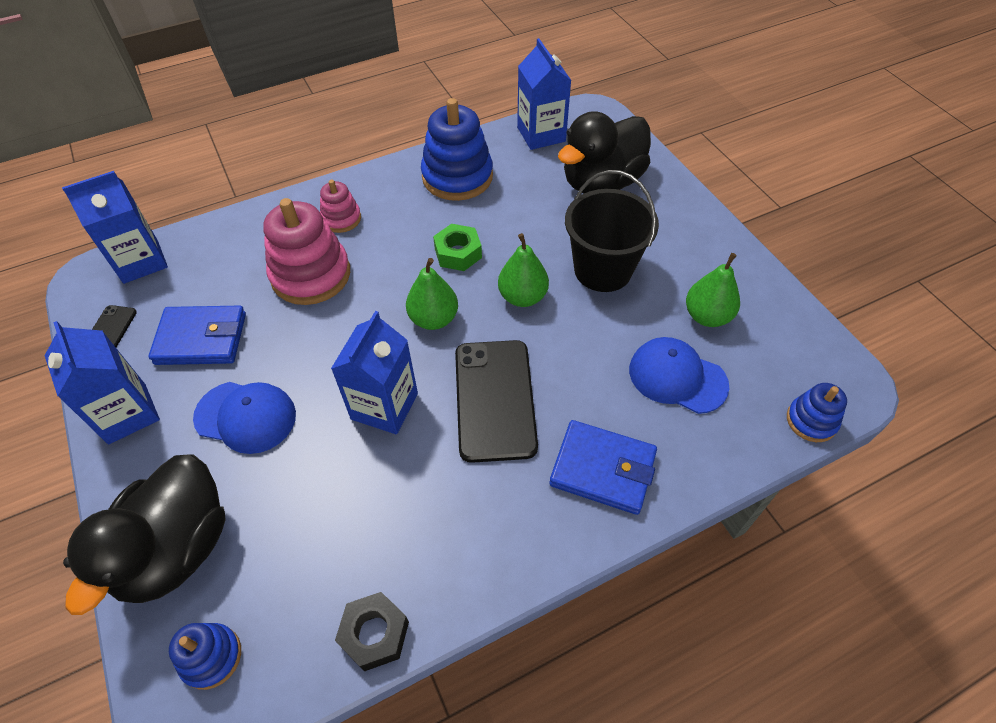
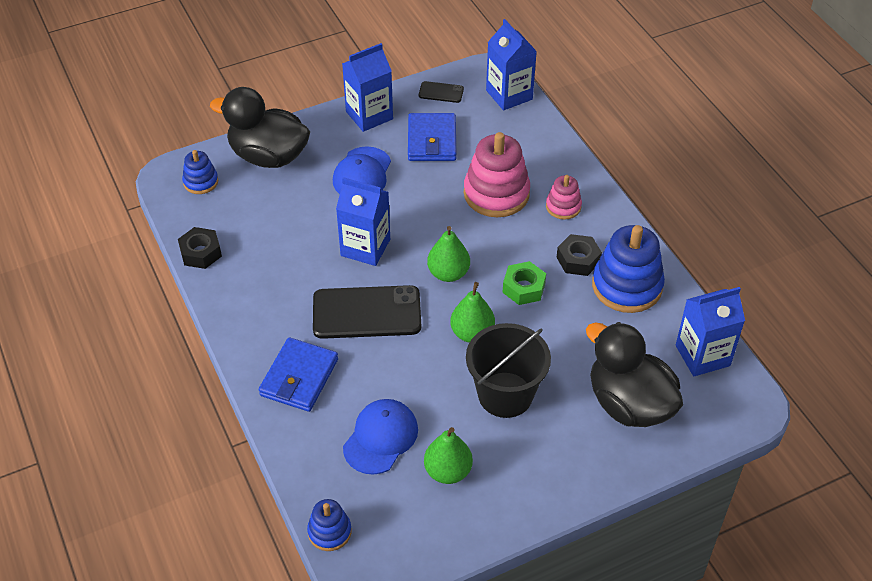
camera: 90 degrees right, 5 degrees down
none -> black nut [556,234,602,276]

